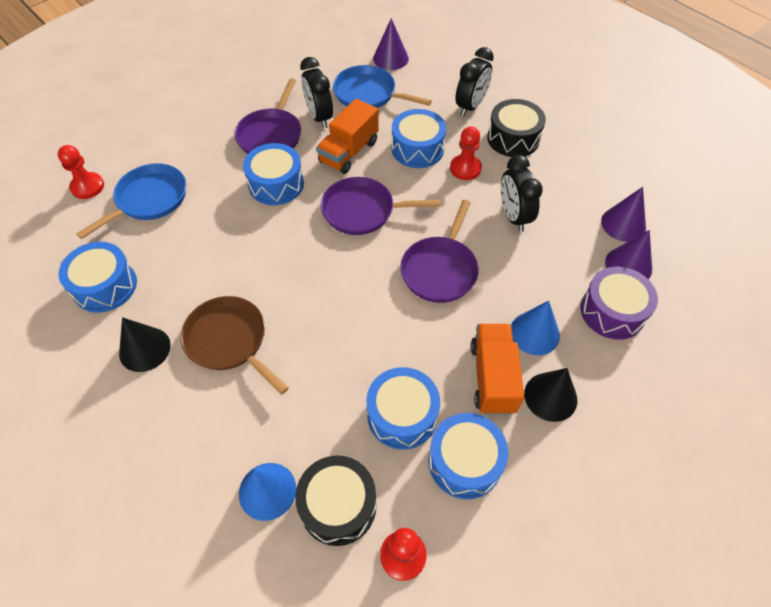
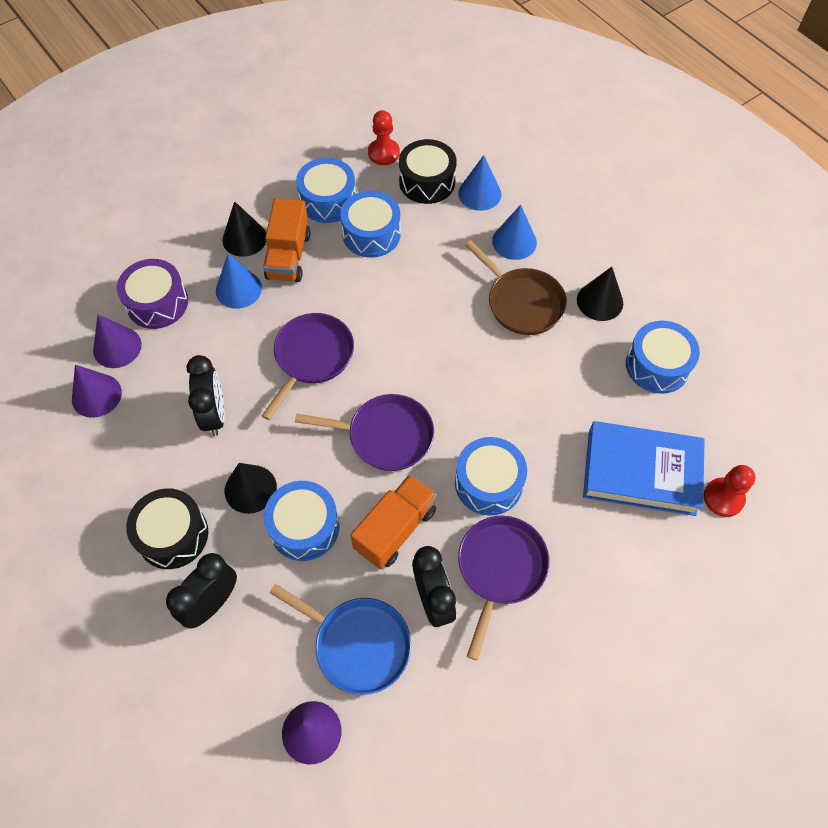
camera: 175 degrees left, 5 degrees up
blue pan [76,163,186,239] -> blue book [583,421,705,516]
red pawn [450,126,482,180] -> black cone [225,463,277,514]
none -> blue cone [492,205,537,260]

